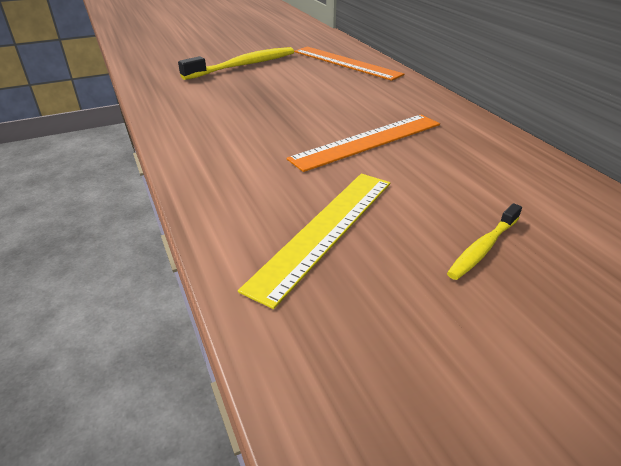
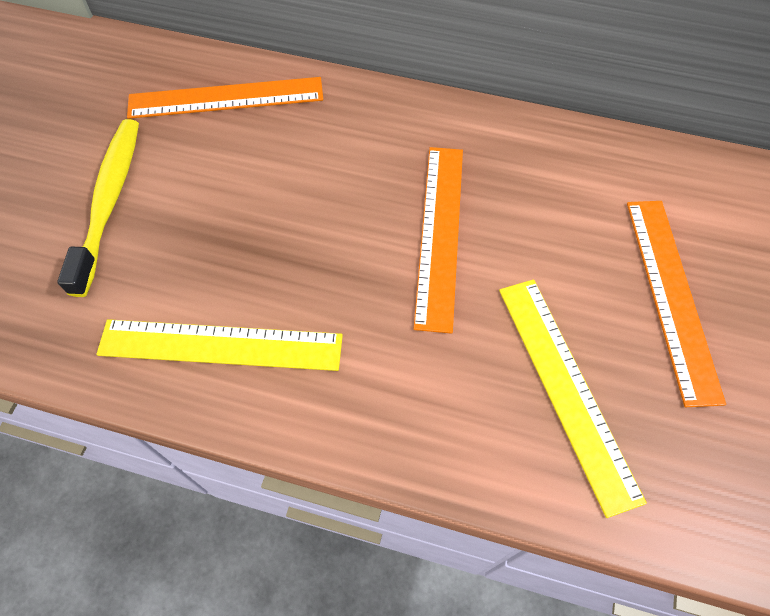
camera: 50 degrees left, 25 degrees up
yellow toothbrush [447,203,522,280] -> orange ruler [627,201,726,407]
none -> yellow ruler [96,319,343,371]

